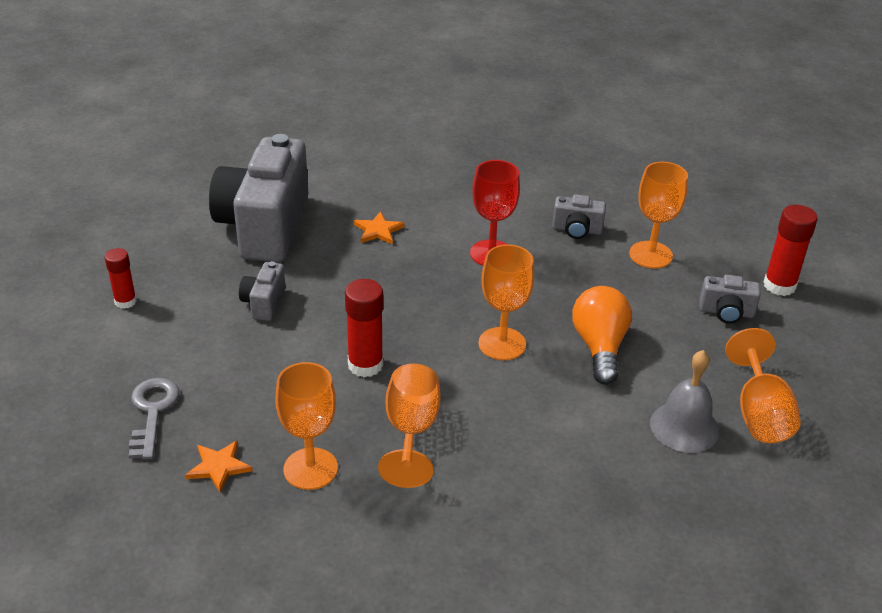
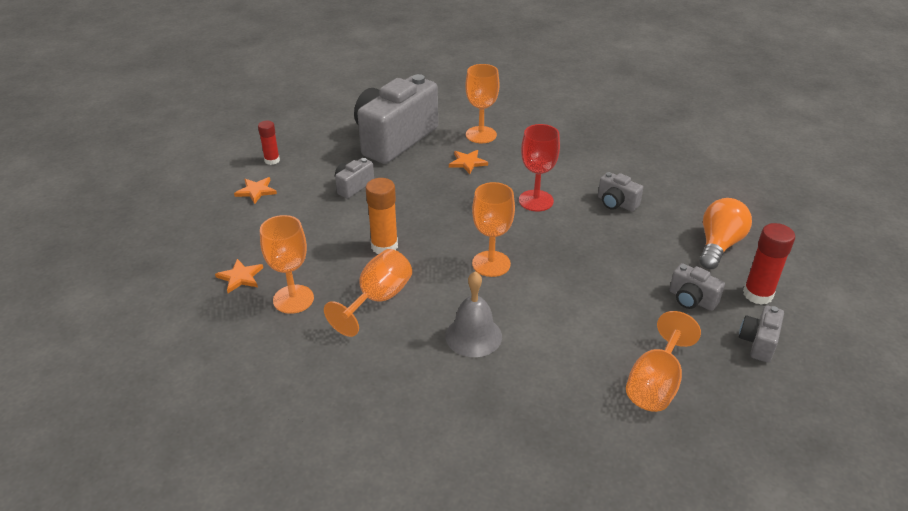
camera: 30 degrees right, 0 degrees up
grey key [129,378,180,459] -> none
red glue stick [345,279,383,377] -> orange glue stick [366,178,398,254]
orange light bulb [572,286,632,385] -> orange light bulb moved to [699,198,752,269]
orange goblet [629,162,688,268] -> orange goblet moved to [465,64,499,143]
grey bell [650,350,719,453] -> grey bell moved to [445,271,502,357]
none -> orange star [234,177,277,204]
none -> grey camera [739,305,784,363]

